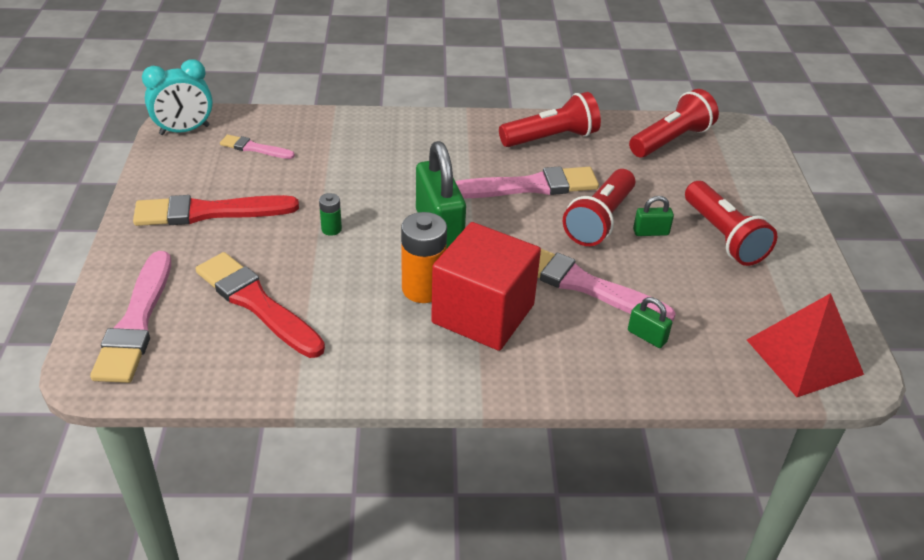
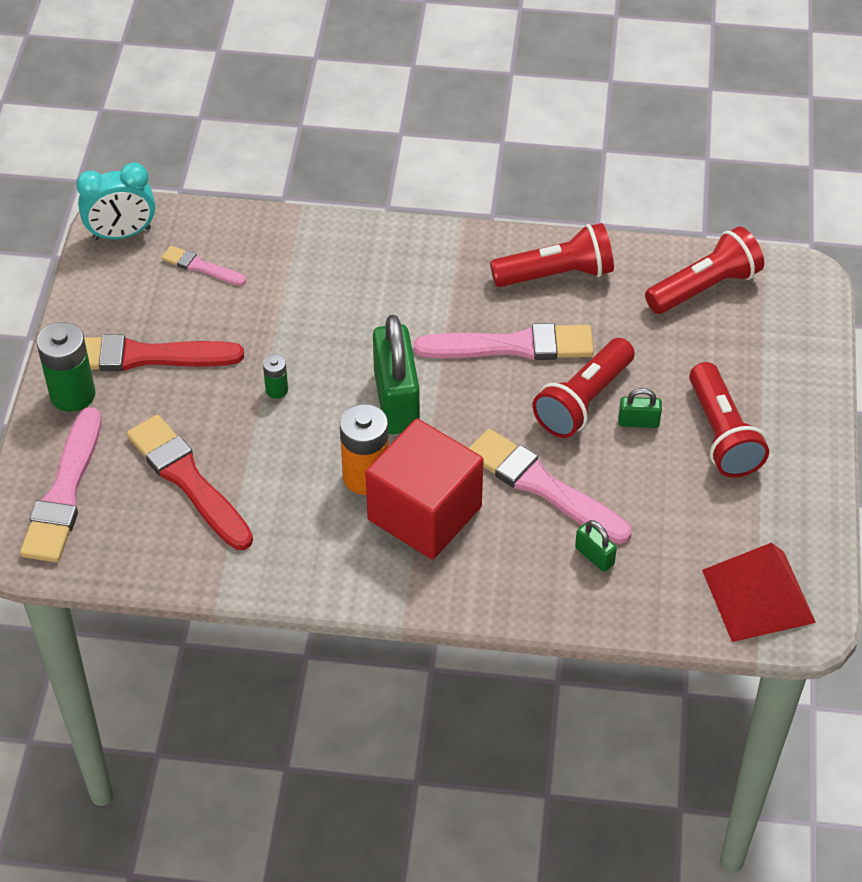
camera: 10 degrees right, 10 degrees up
none -> green battery [37,322,96,412]

